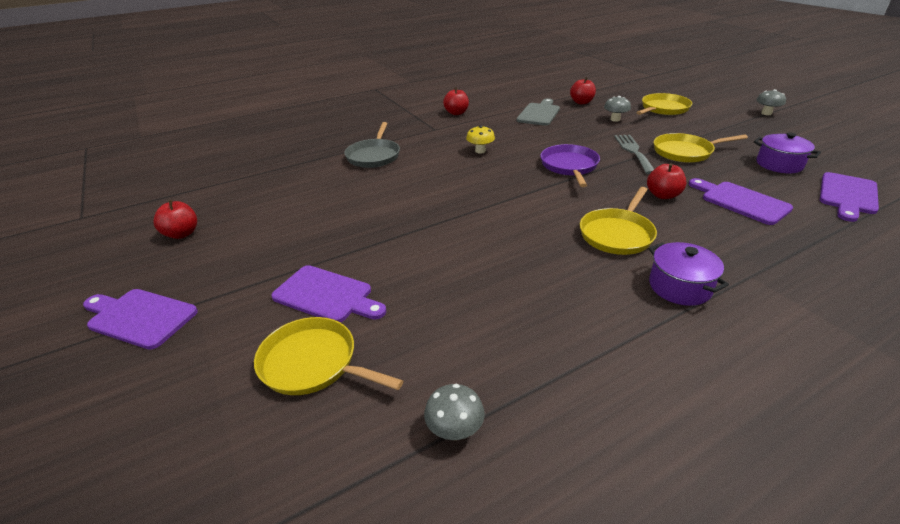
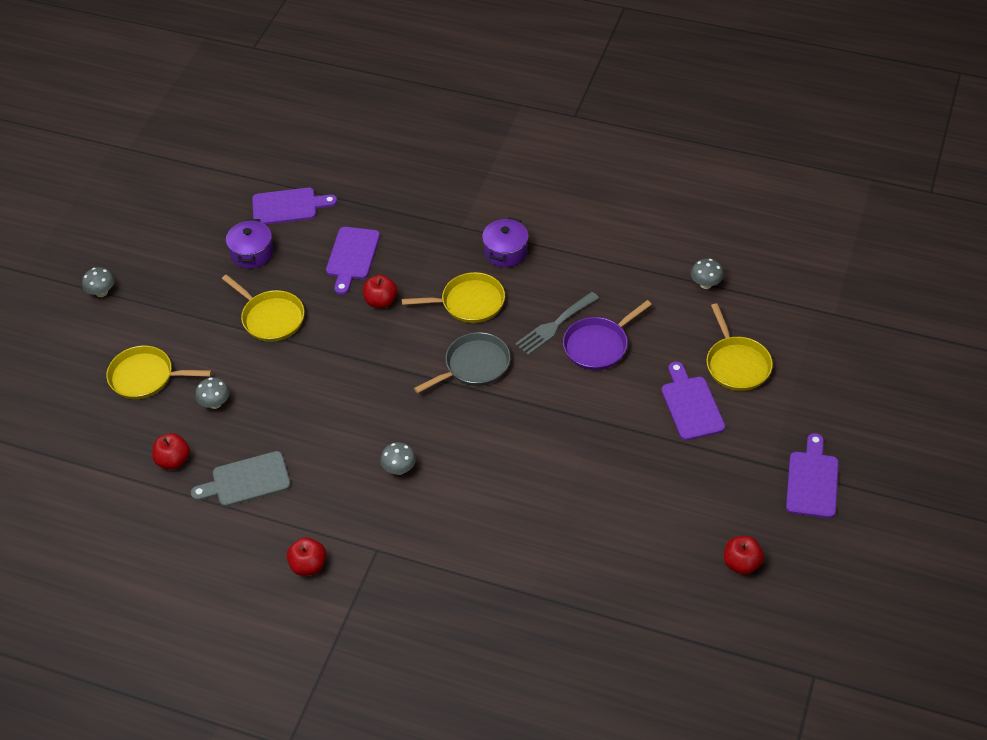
camera: 130 degrees left, 15 degrees up
purple cutting board [83,289,198,350] -> purple cutting board turned 150 degrees counterclockwise [786,433,839,518]
grey pan [344,122,400,168] -> grey pan moved to [414,332,510,393]
yellow mushroom [466,125,495,153] -> grey mushroom [380,442,416,475]
purple pan [540,144,600,187] -> purple pan moved to [563,300,652,370]
grey fork [614,135,654,174] -> grey fork moved to [515,292,599,355]

